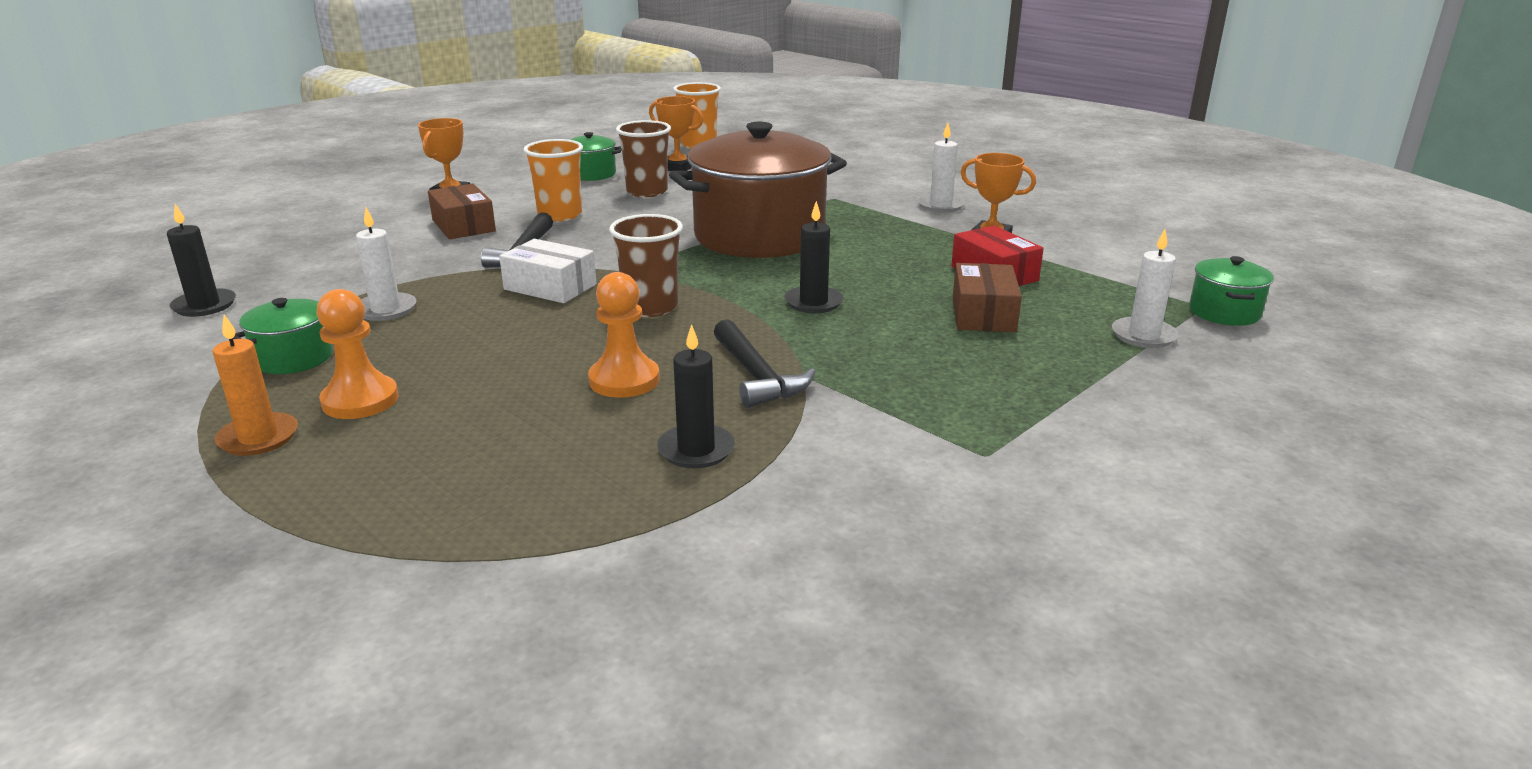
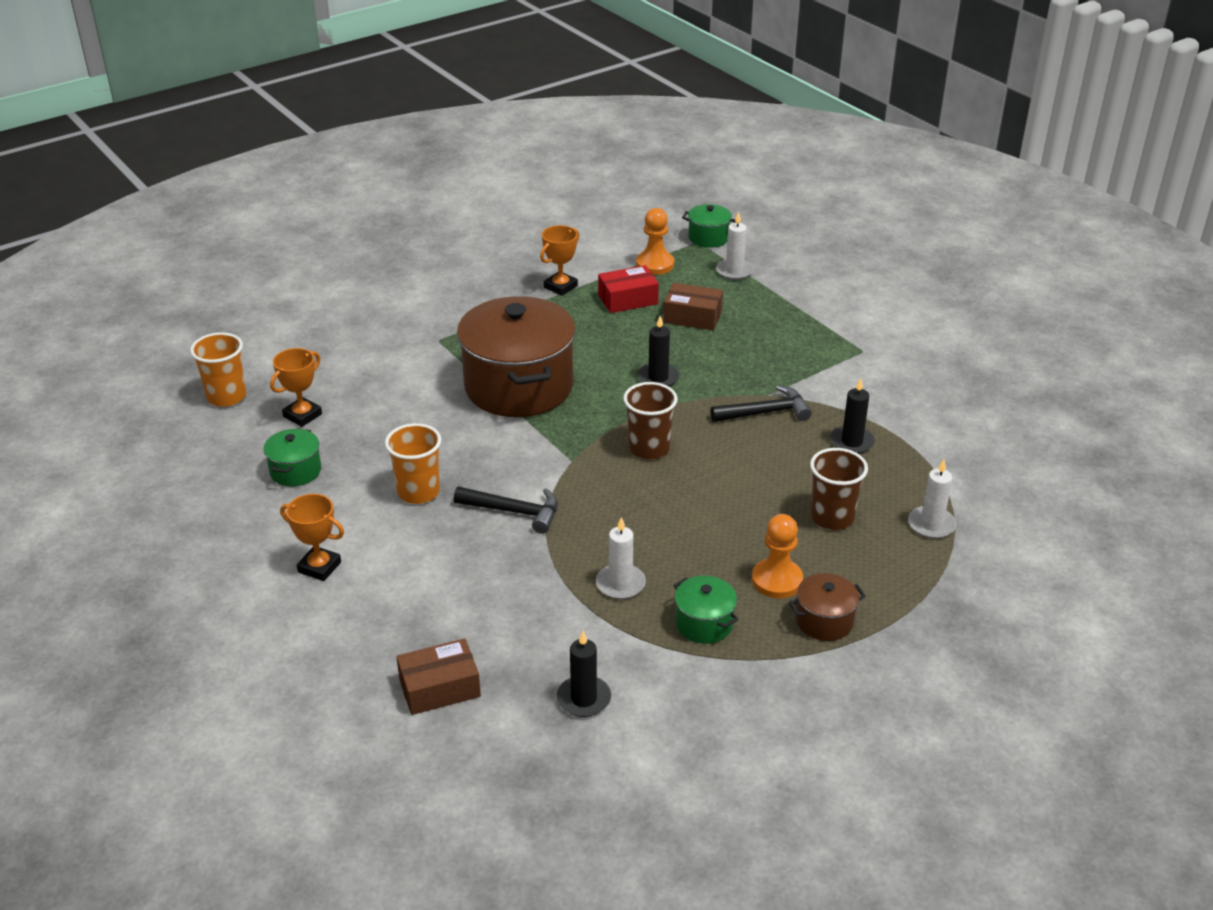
camera: 80 degrees left, 10 degrees up
orange candle [212,315,298,456] -> brown pot [789,573,866,641]
brown box [428,184,496,239] -> brown box moved to [396,638,481,715]
white box [499,239,597,303] -> none
orange pawn [588,272,660,398] -> orange pawn moved to [636,208,674,275]
brown cup [616,120,671,197] -> brown cup moved to [810,448,868,530]
white candle [918,123,965,213] -> white candle moved to [908,459,956,539]

